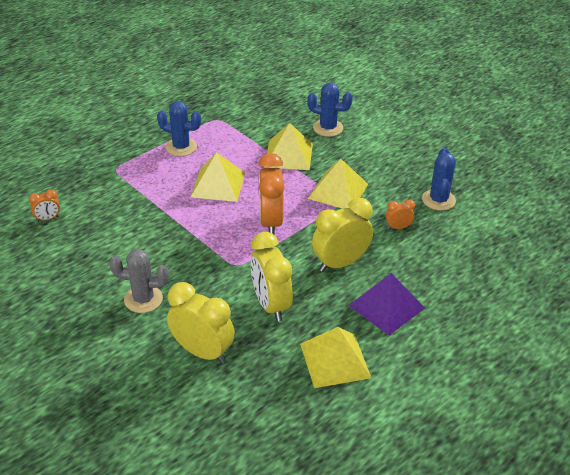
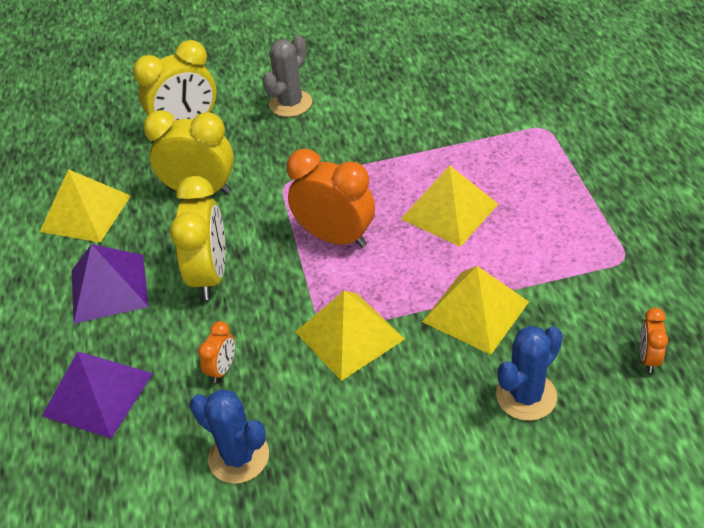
camera: 125 degrees right, 5 degrees up
orange clock [29,189,60,222] -> orange clock moved to [640,308,668,373]
blue cactus [157,101,201,156] -> none
none -> purple pyramid [42,351,153,439]

